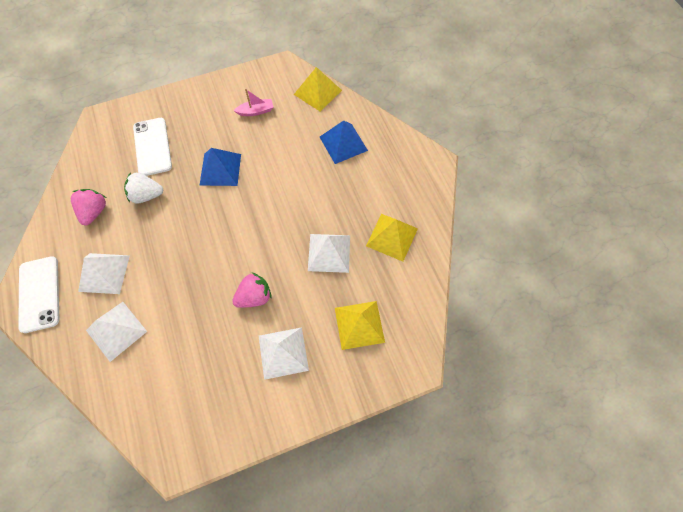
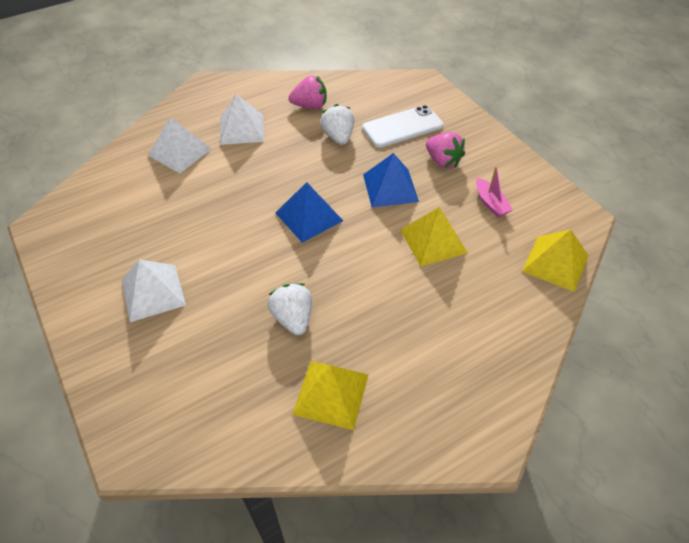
camera: 80 degrees right, 15 degrees down
white phone [18,256,59,333] -> none
pink strawberry [232,272,272,308] -> pink strawberry moved to [426,132,465,168]
white pyramid [308,234,350,273] -> white strawberry [268,283,312,335]
blue pyramid [320,121,368,164] -> blue pyramid moved to [275,182,343,243]
yellow pyramid [335,301,385,350] -> yellow pyramid moved to [400,207,468,267]

